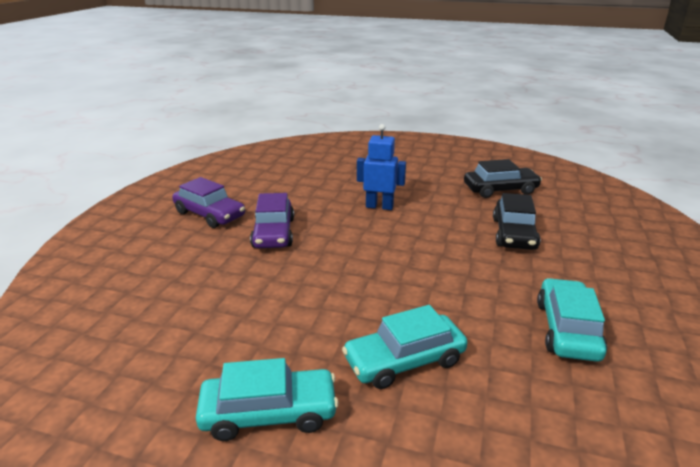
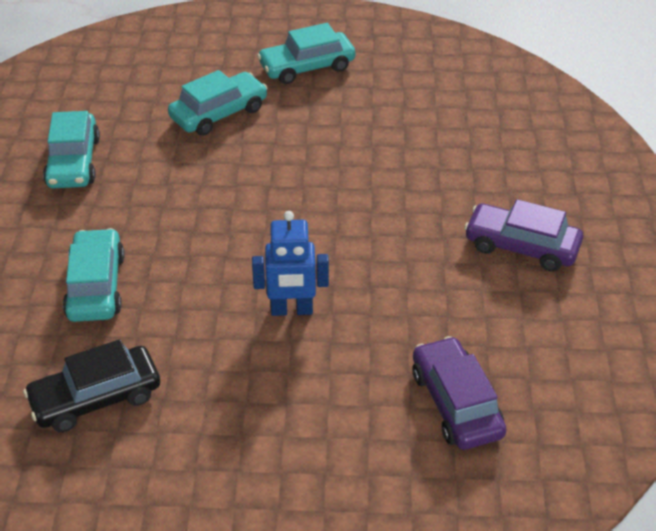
camera: 165 degrees right, 15 degrees up
purple car [250,193,294,248] -> purple car moved to [413,336,507,450]
black car [493,193,540,250] -> turquoise car [63,228,125,322]

